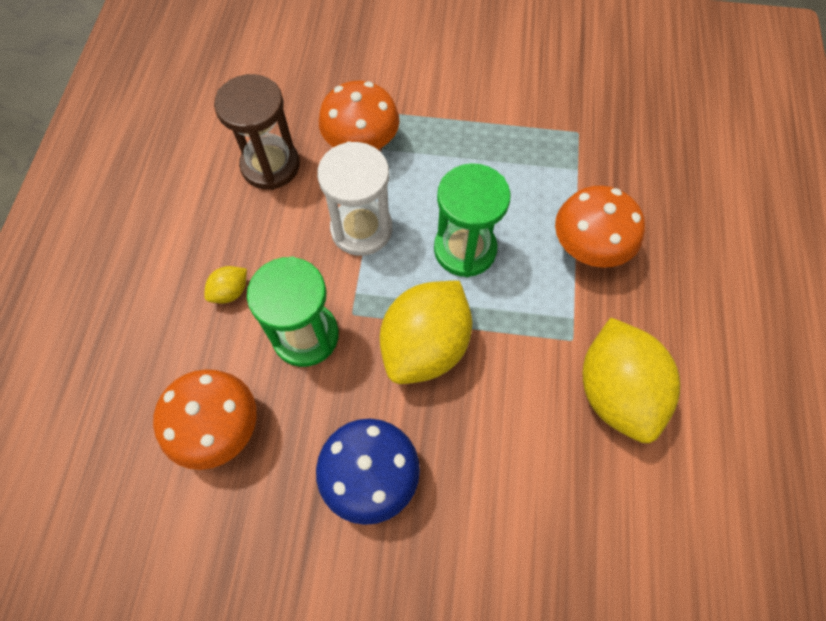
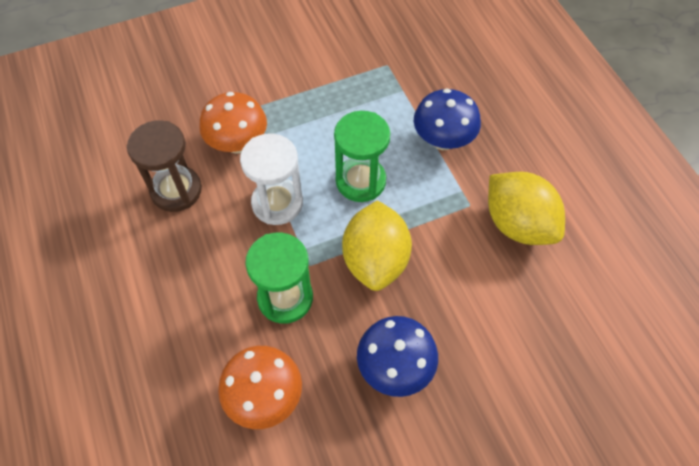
camera: 30 degrees left, 5 degrees down
yellow lemon [204,266,247,304] -> none
orange mushroom [555,185,645,268] -> blue mushroom [414,88,481,150]

